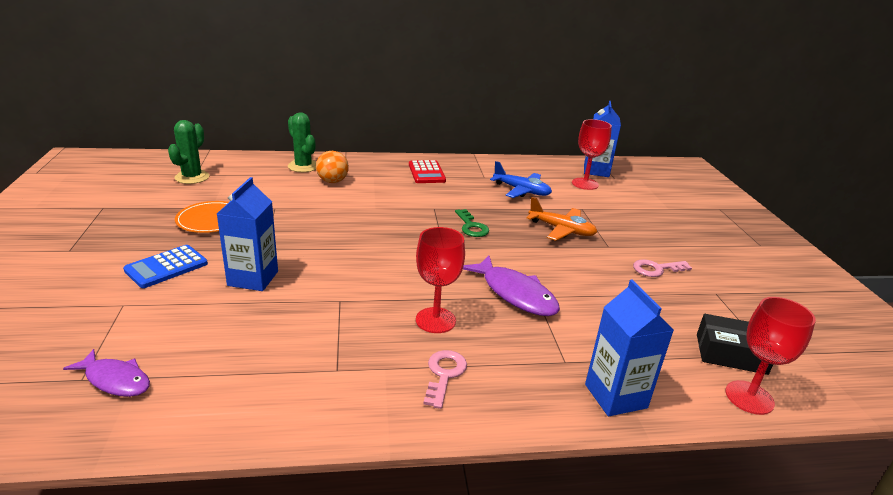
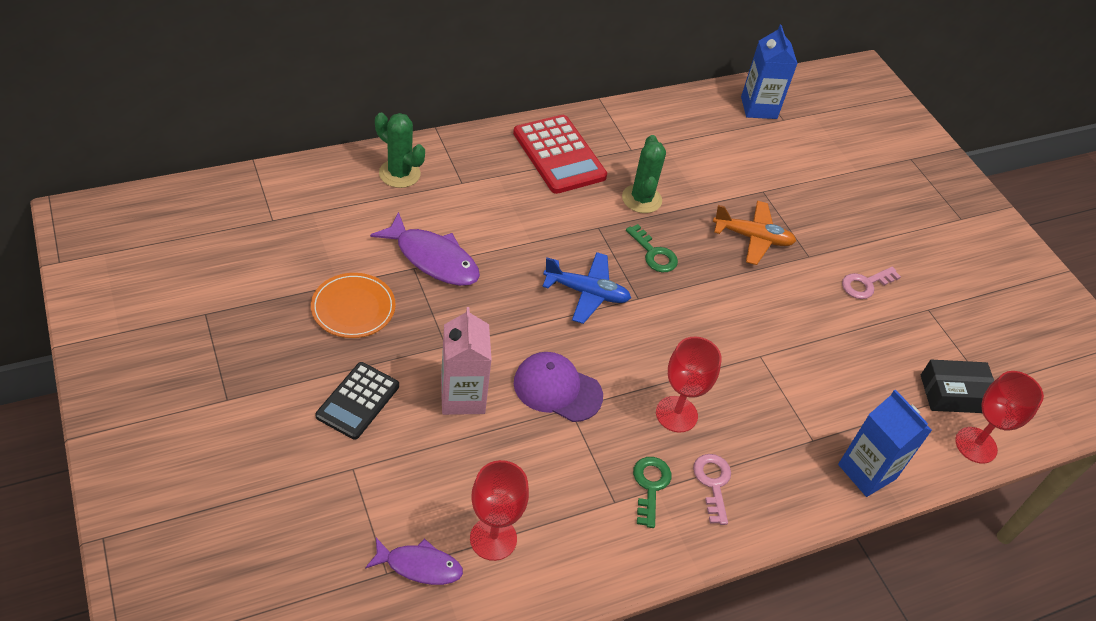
camera: 20 degrees left, 20 degrees up
blue calculator [123,245,208,288] -> black calculator [315,362,399,440]
green cactus [168,120,209,184] -> green cactus moved to [622,135,666,213]
blue carton [217,177,278,291] -> pink carton [441,307,492,415]
orange ball [316,151,349,183] -> none
red calculator [409,160,446,183] -> red calculator [513,115,607,194], size x1.52
purple fish [463,255,560,316] -> purple fish moved to [370,212,480,286]
blue plane [490,161,552,198] -> blue plane moved to [542,252,631,324]
red goblet [572,119,612,190] -> red goblet moved to [470,460,529,561]
none -> purple cap [514,352,603,422]
none -> green key [633,457,671,528]

